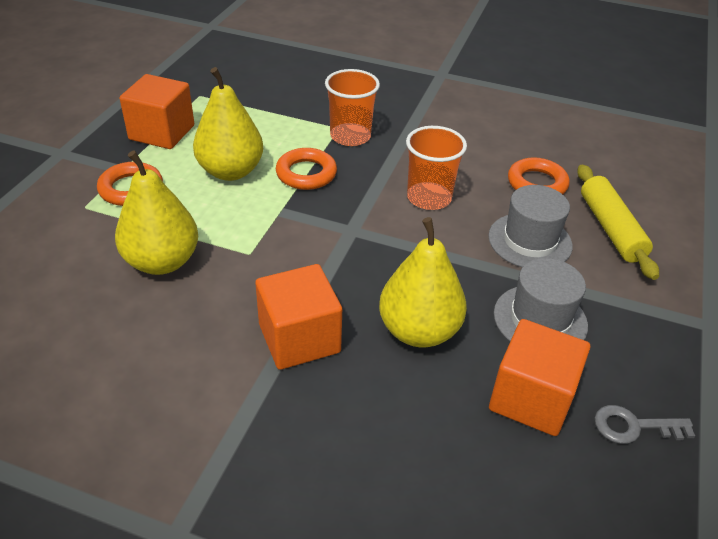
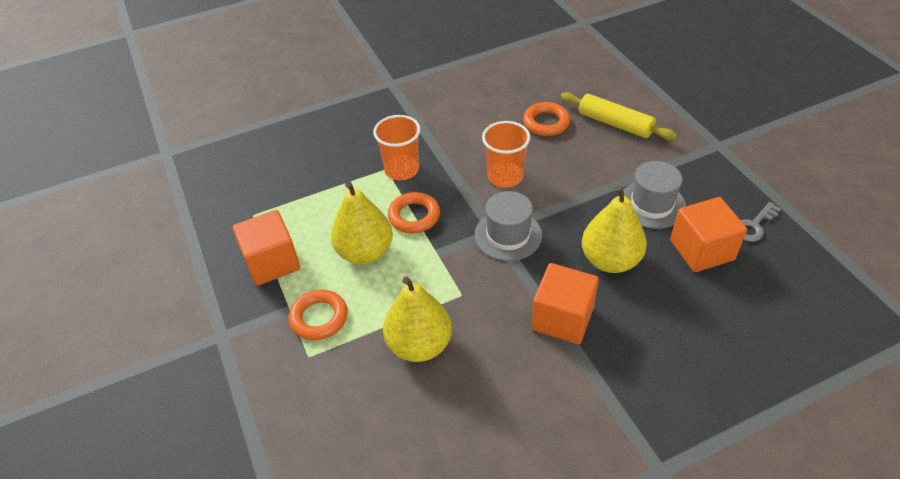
camera: 40 degrees left, 5 degrees up
grey hat [488,185,573,267] -> grey hat moved to [475,191,542,261]

